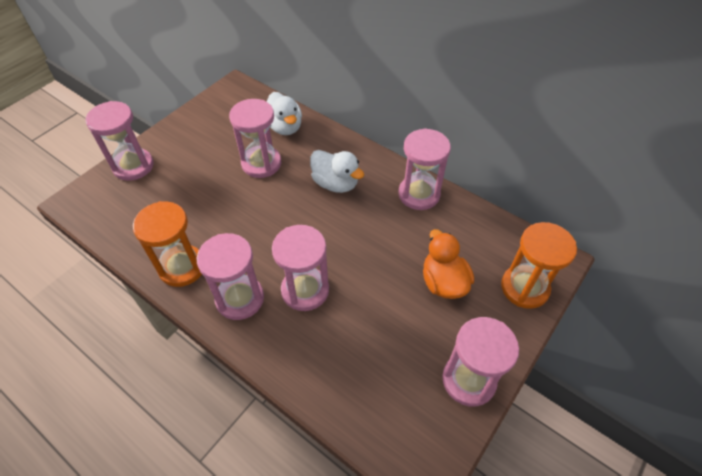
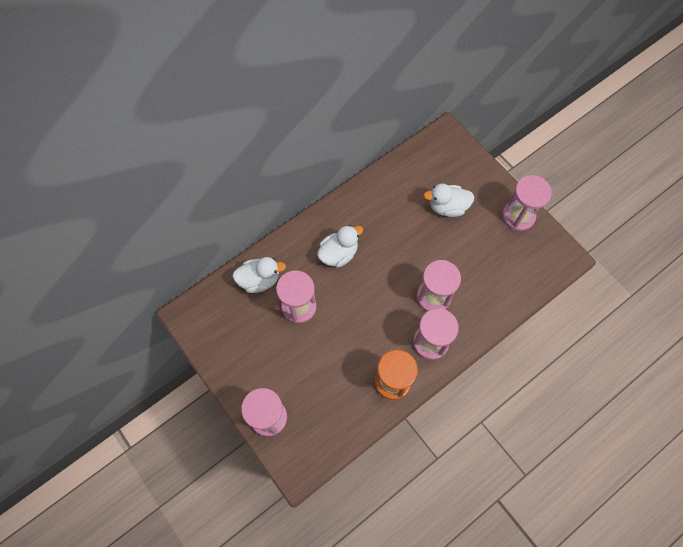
camera: 75 degrees left, 15 degrees up
pink hourglass [398,128,451,210] -> none
orange duck [423,229,474,299] -> white duck [423,184,475,217]
orange hourglass [501,222,577,309] -> none

